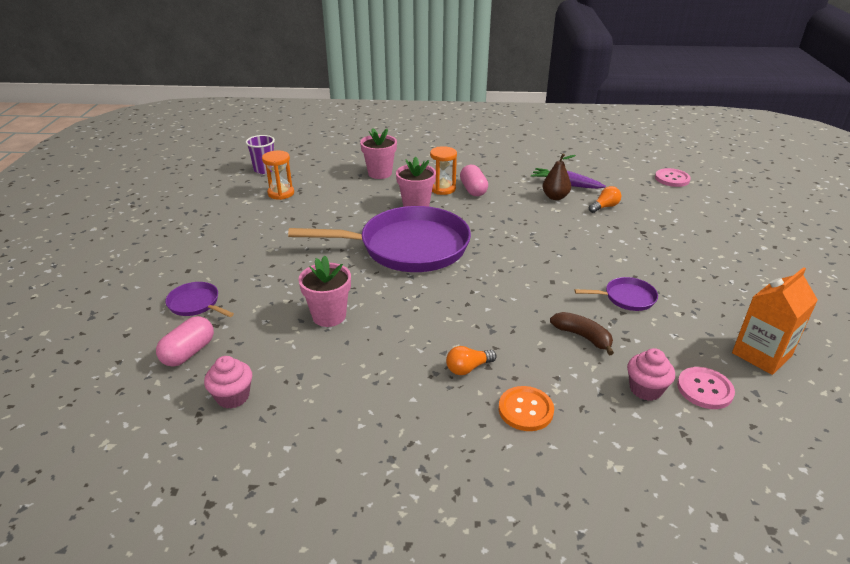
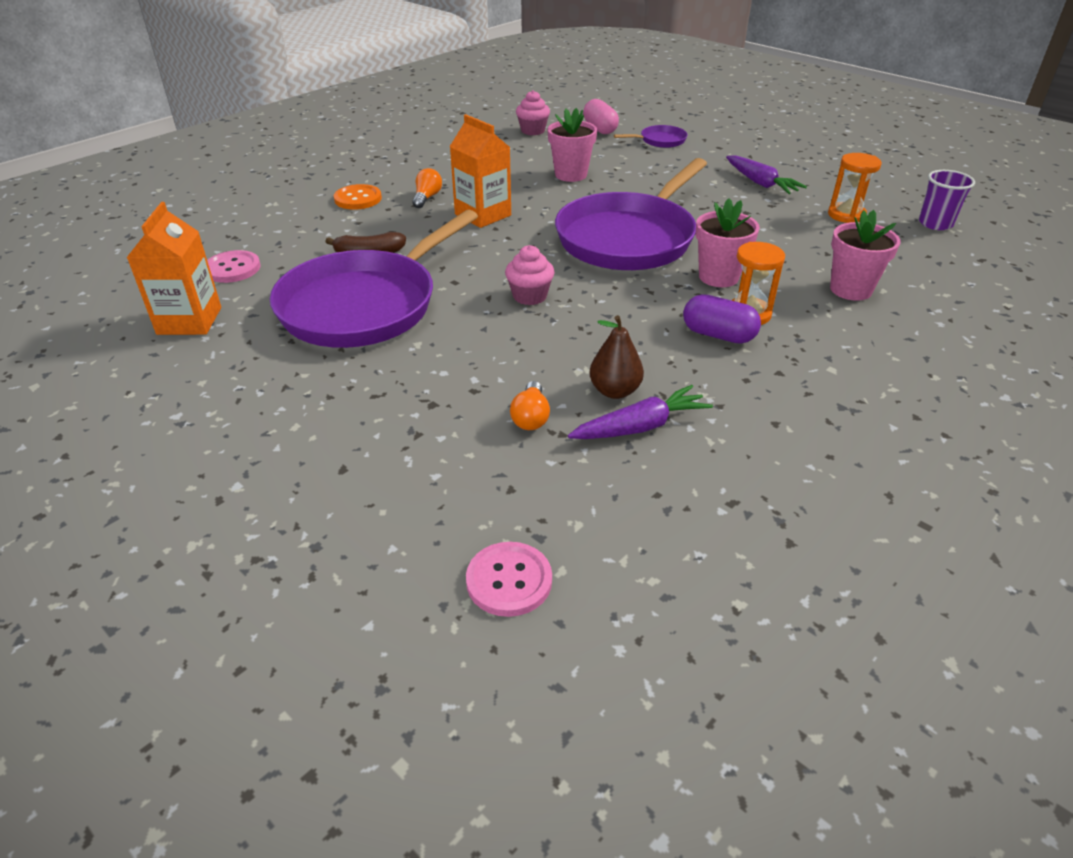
camera: 130 degrees right, 5 degrees up
pink capsule [460,165,488,196] -> purple capsule [683,294,761,344]
purple pan [575,277,658,311] -> purple pan [270,210,478,348], size x2.41
pink cupcake [627,348,675,401] -> pink cupcake moved to [505,245,555,305]
none -> orange carton [450,114,511,228]
none -> purple carrot [726,155,807,194]

